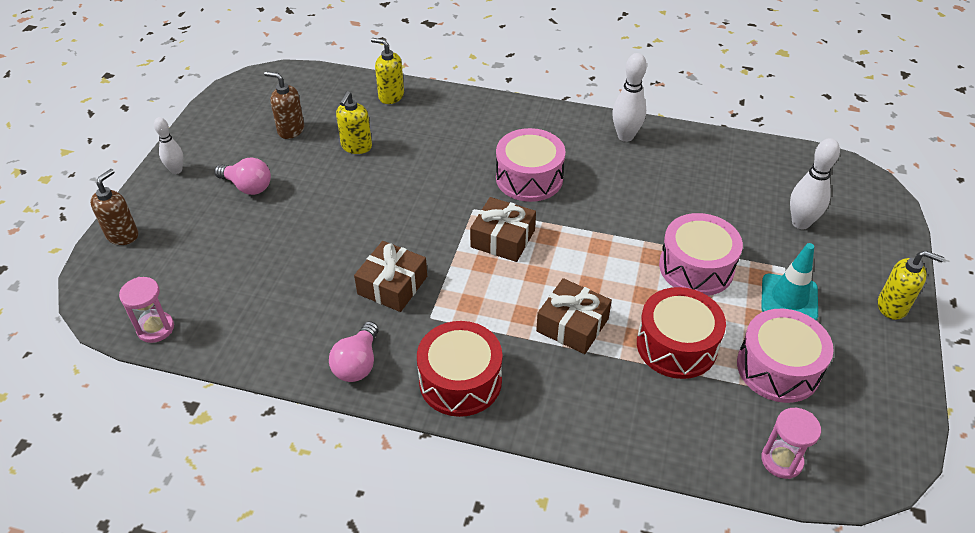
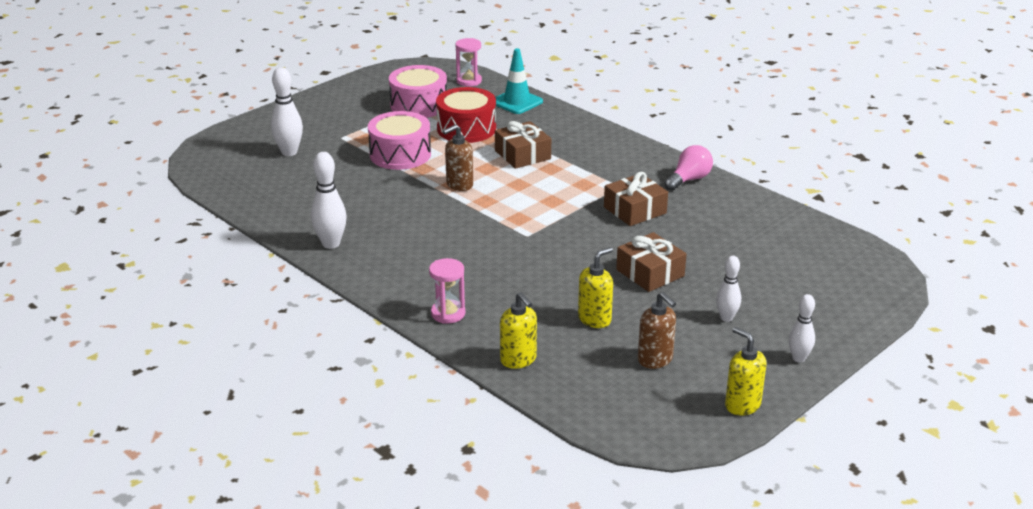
camera: 150 degrees left, 15 degrees down
brown soap dispenser [90,169,138,245] -> brown soap dispenser moved to [443,124,473,191]
pink hourglass [119,277,174,343] -> pink hourglass moved to [429,258,465,324]
pink light bulb [214,157,271,195] -> white bowling pin [716,256,741,322]
red drum [417,321,502,417] -> none
brown gift [470,197,536,262] -> brown gift moved to [616,232,686,292]
pink drum [496,128,566,202] -> none
turquoise traffic cone [761,243,818,321] -> turquoise traffic cone moved to [495,48,543,114]
yellow soap dispenser [878,250,944,320] -> yellow soap dispenser moved to [725,327,766,416]

